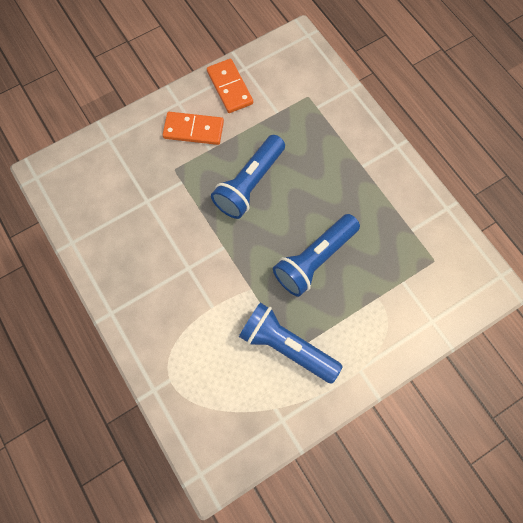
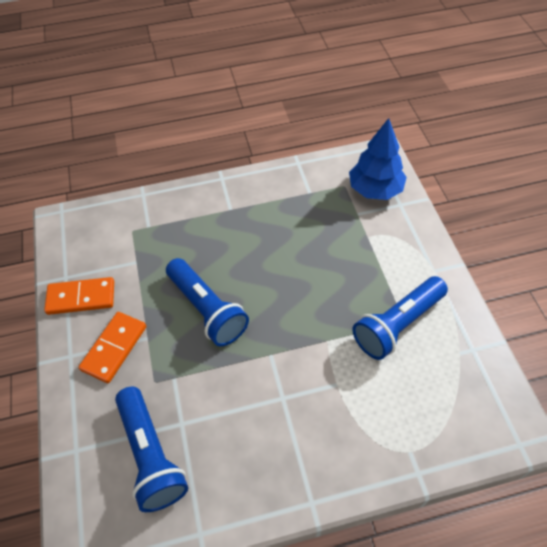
camera: 70 degrees left, 15 degrees down
blue flashlight [273,214,360,297] -> blue flashlight moved to [115,387,188,512]
none -> blue tree [349,118,407,200]

